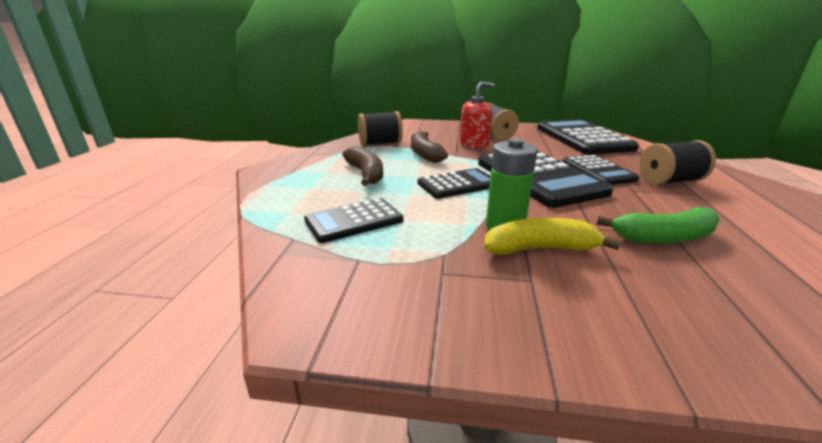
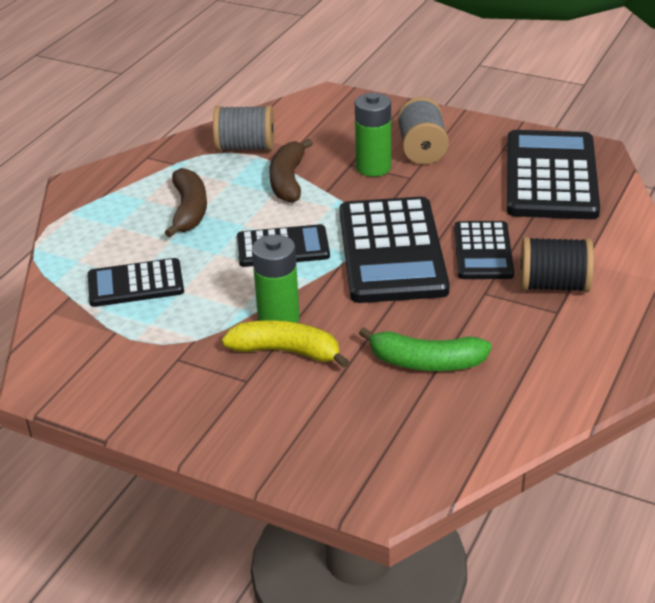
camera: 20 degrees right, 10 degrees up
black spool [358,111,403,146] -> grey spool [213,105,274,151]
red soap dispenser [460,82,494,149] -> green battery [355,93,391,177]

